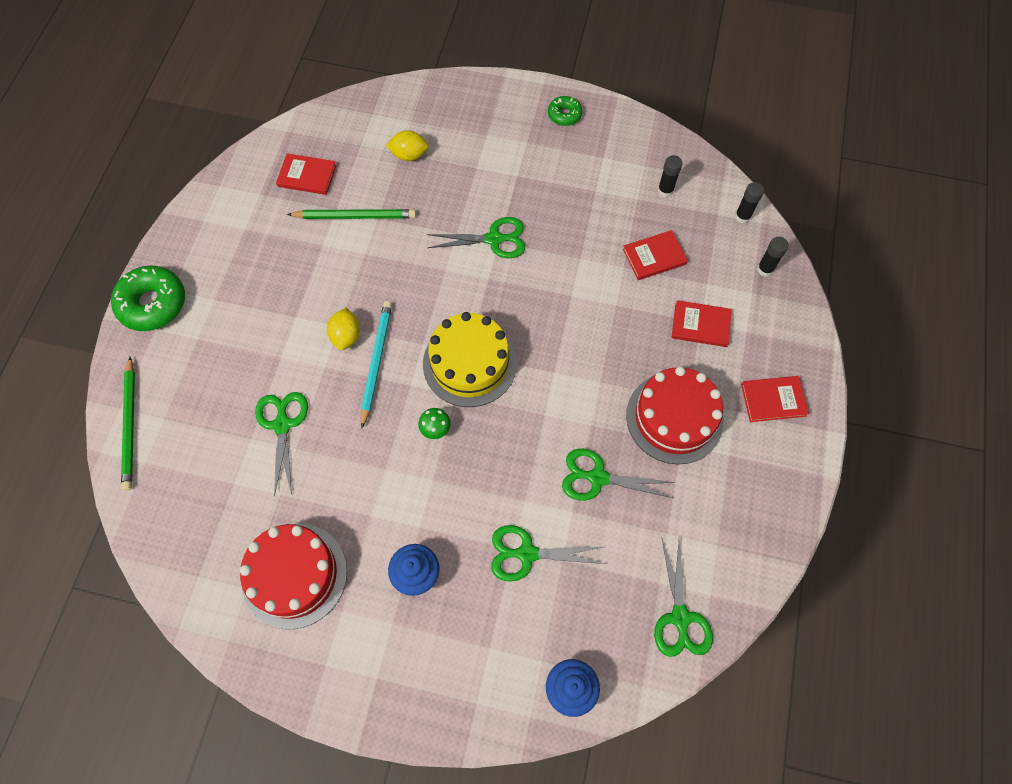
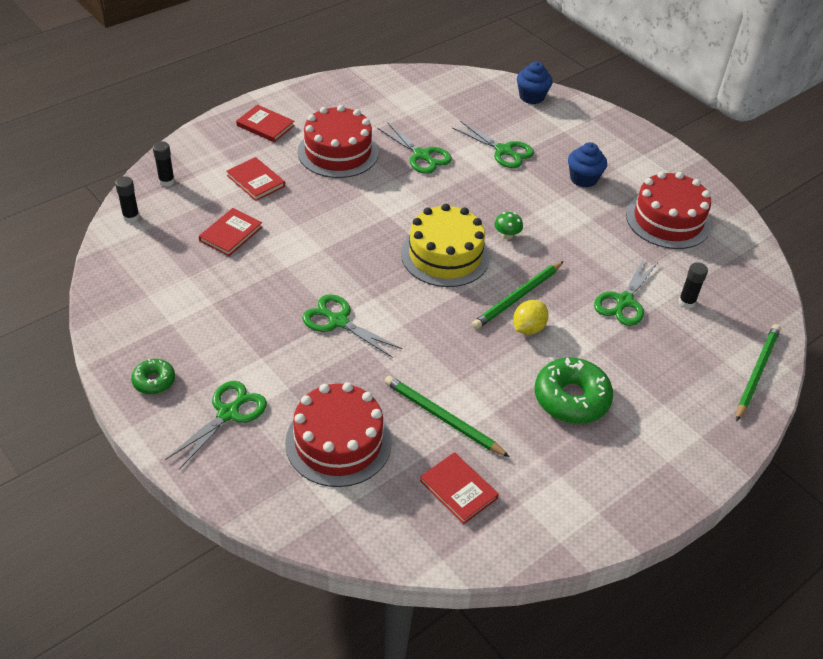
camera: 145 degrees left, 20 degrees down
green donut [111,265,185,331] -> green donut moved to [535,358,613,424]
turquoise pencil [361,301,392,428] -> green pencil [472,261,564,329]
yellow lemon [386,130,428,161] -> red cake [285,382,392,487]
red book [623,230,688,280] -> red book turned 75 degrees counterclockwise [199,208,262,256]
green scissors [654,539,713,657] -> green scissors moved to [165,381,267,469]
black glue stick [658,155,682,197] -> black glue stick moved to [678,262,708,309]

